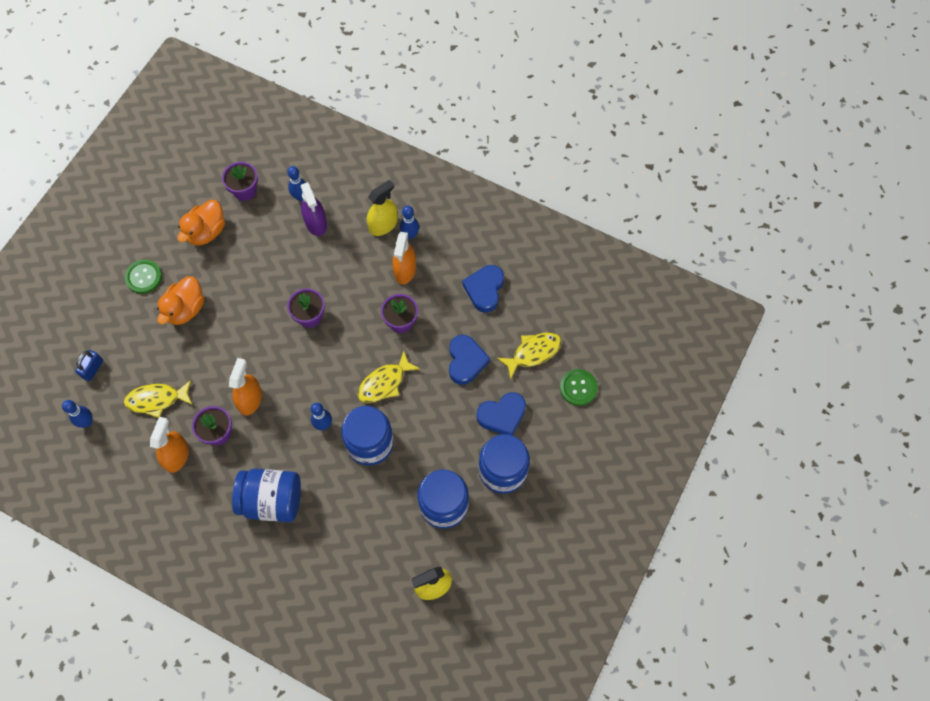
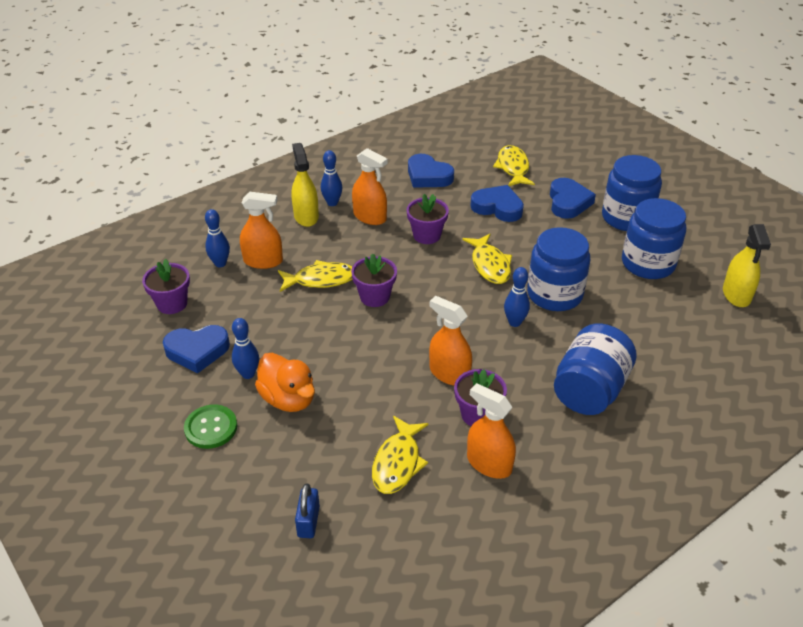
camera: 65 degrees left, 25 degrees down
blue bowling pin [62,400,93,428] -> blue bowling pin moved to [232,318,259,379]
blue padlock [75,350,103,381] -> blue padlock turned 45 degrees clockwise [295,484,320,538]
orange duck [178,200,225,246] -> blue heart [163,325,230,373]
purple spray bottle [301,182,327,236] -> orange spray bottle [240,192,283,269]
green button [560,369,598,406] -> none
none -> yellow fish [278,260,353,292]

